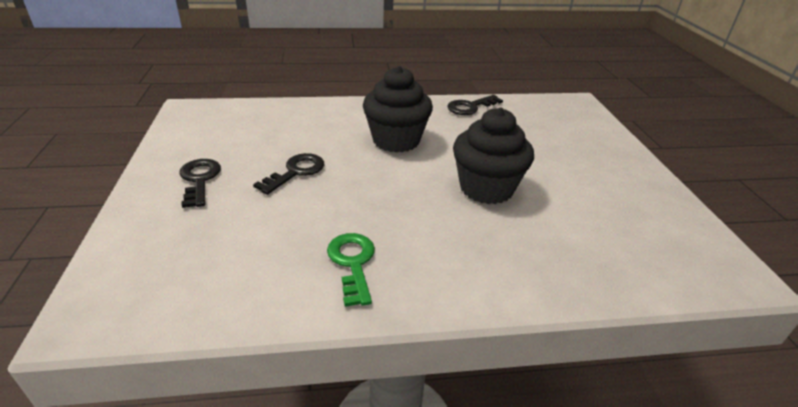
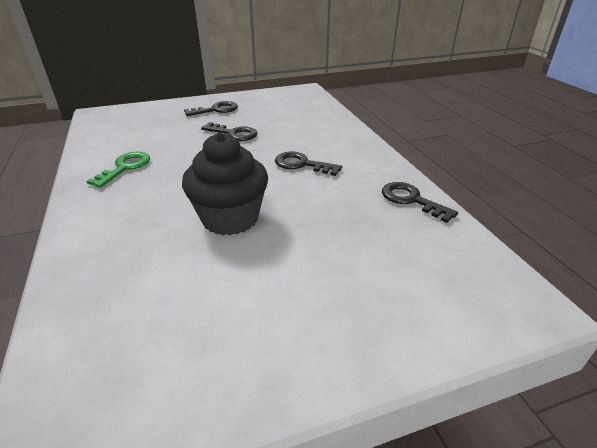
camera: 80 degrees right, 0 degrees up
green key [327,233,375,307] -> green key turned 45 degrees counterclockwise [86,152,150,188]
black cupcake [363,66,433,153] -> black key [275,152,342,176]

